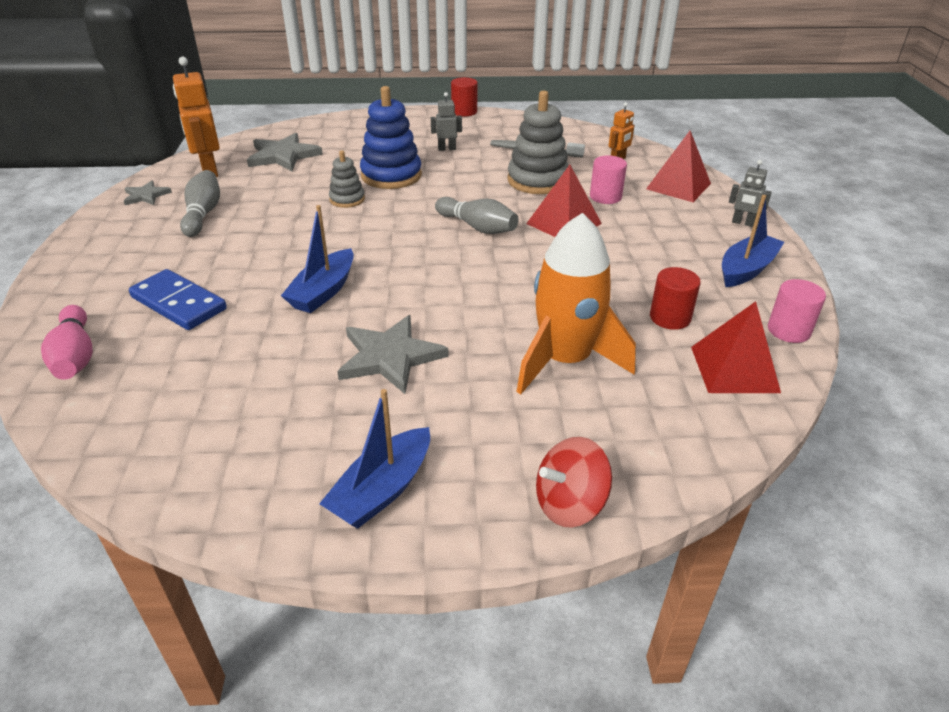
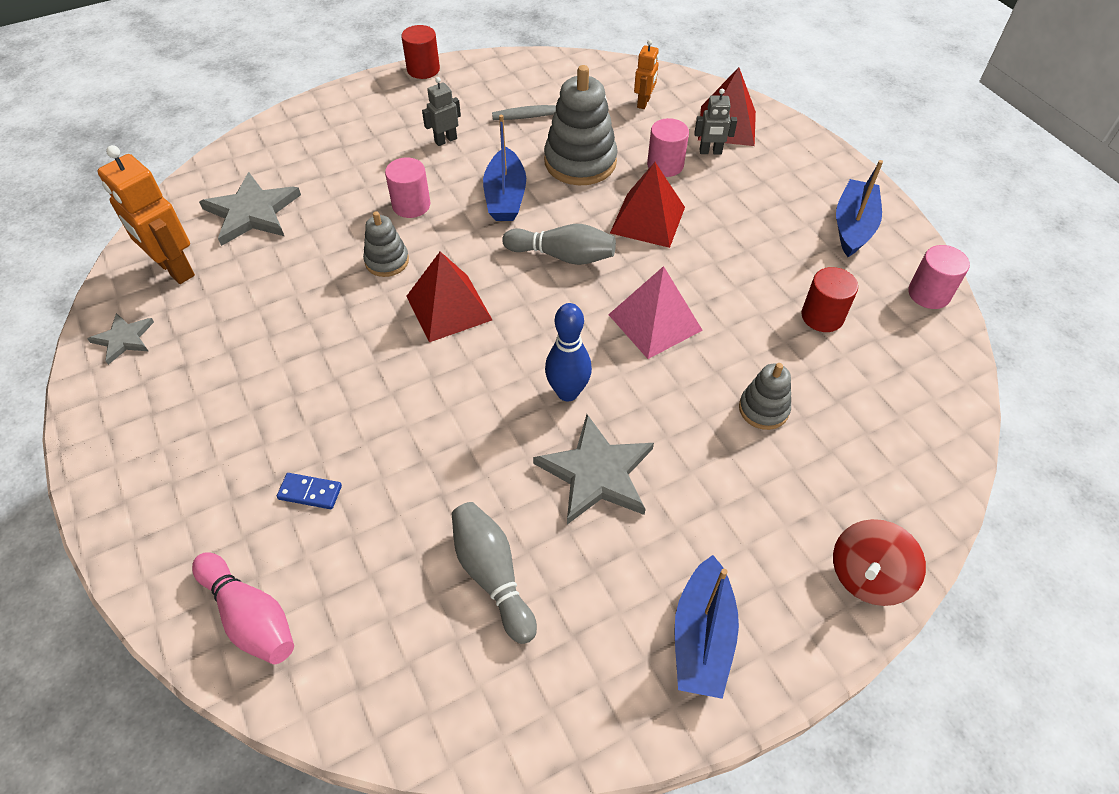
camera: 25 degrees left, 15 degrees up
blue domino [129,269,227,330] -> blue domino [277,473,342,509], size x0.49
grey bowling pin [180,170,220,237] -> grey bowling pin moved to [451,502,537,644]
blue boat [281,205,354,313] -> blue boat moved to [483,115,526,221]
blue stacking toy [360,86,422,189] -> pink cylinder [385,158,430,218]
orange rocket [516,213,636,394] -> grey stacking toy [739,363,791,430]
red pyramid [691,301,781,393] -> red pyramid moved to [406,251,492,342]
grey robot [729,160,772,227] -> grey robot moved to [694,89,737,155]
none -> blue bowling pin [545,303,592,401]
none -> pink pyramid [608,266,703,359]

